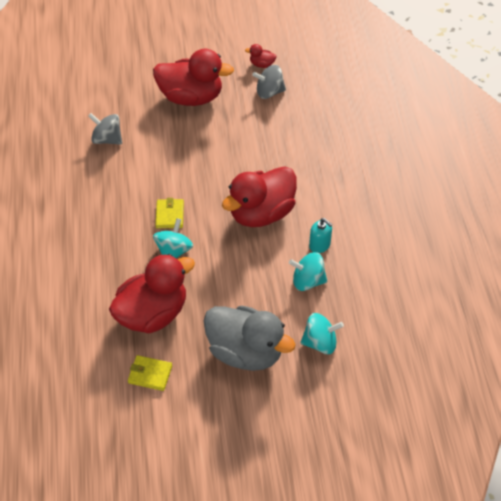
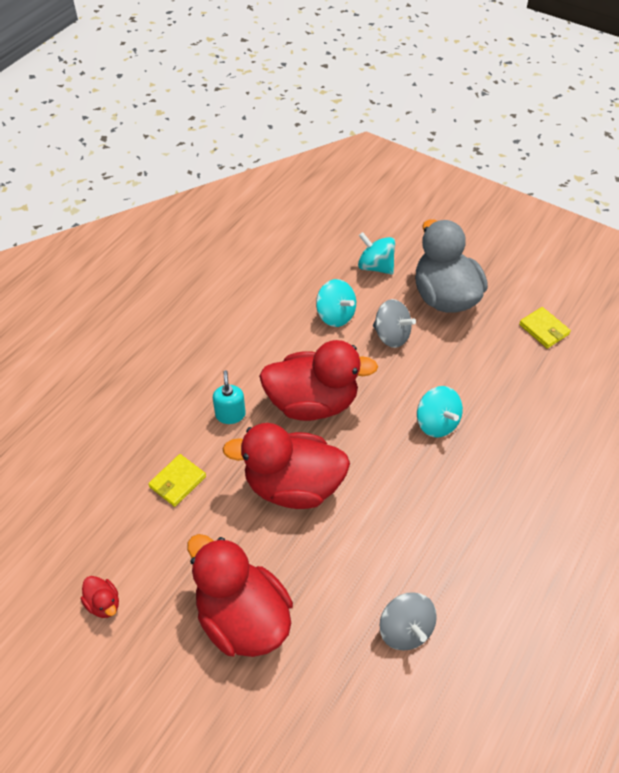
camera: 140 degrees left, 0 degrees up
red duck [109,254,195,333] -> red duck moved to [222,423,350,509]
turquoise spinning top [153,218,193,258] -> turquoise spinning top turned 90 degrees counterclockwise [417,386,463,438]
yellow wallet [155,198,184,228] -> yellow wallet moved to [148,454,206,507]
grey spinning top [252,65,286,99] -> grey spinning top moved to [373,299,416,348]
turquoise soap dispenser [309,218,332,253] -> turquoise soap dispenser moved to [213,370,246,424]

